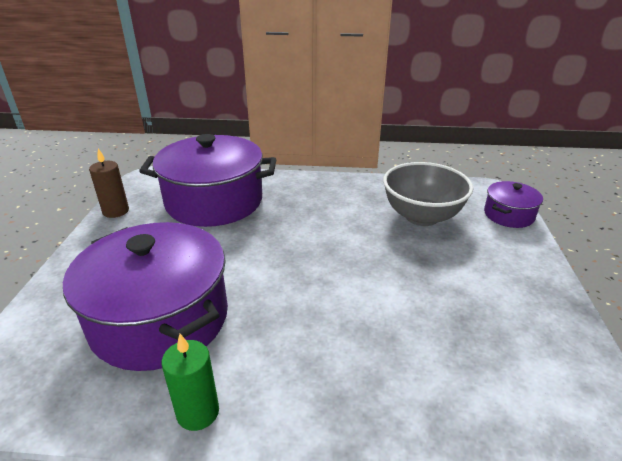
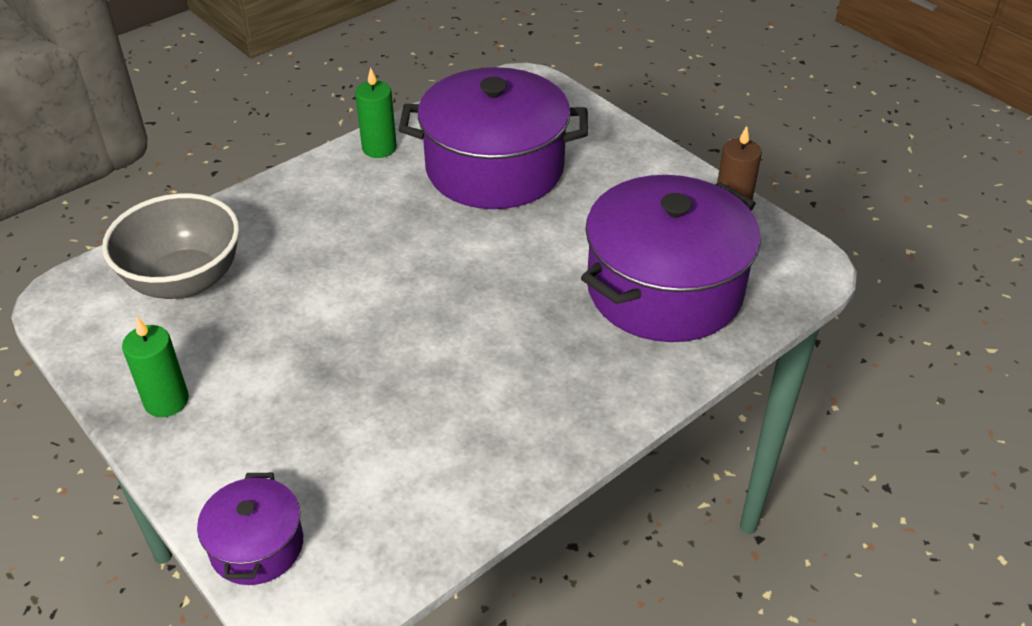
camera: 135 degrees right, 10 degrees up
grey bowl [383,162,473,226] -> grey bowl moved to [102,193,240,299]
none -> green candle [122,317,189,417]

